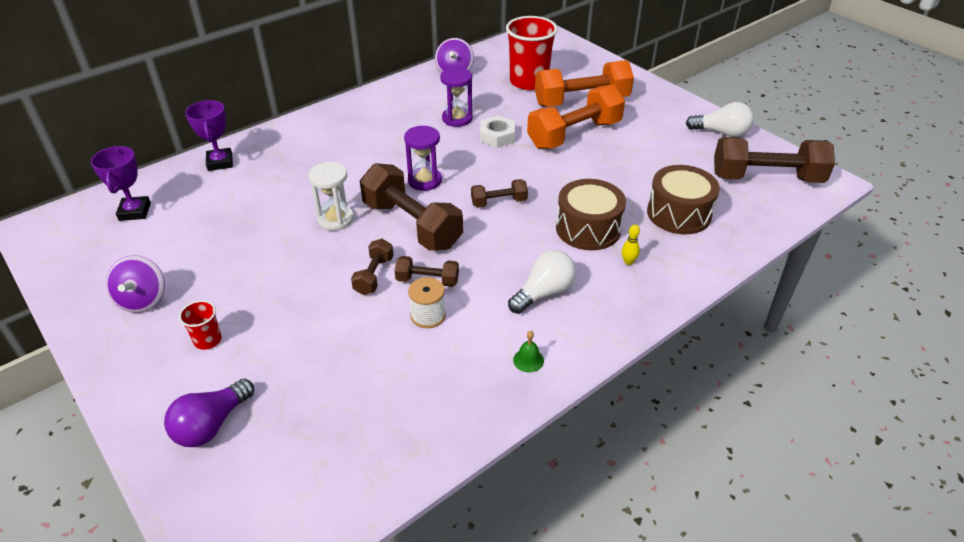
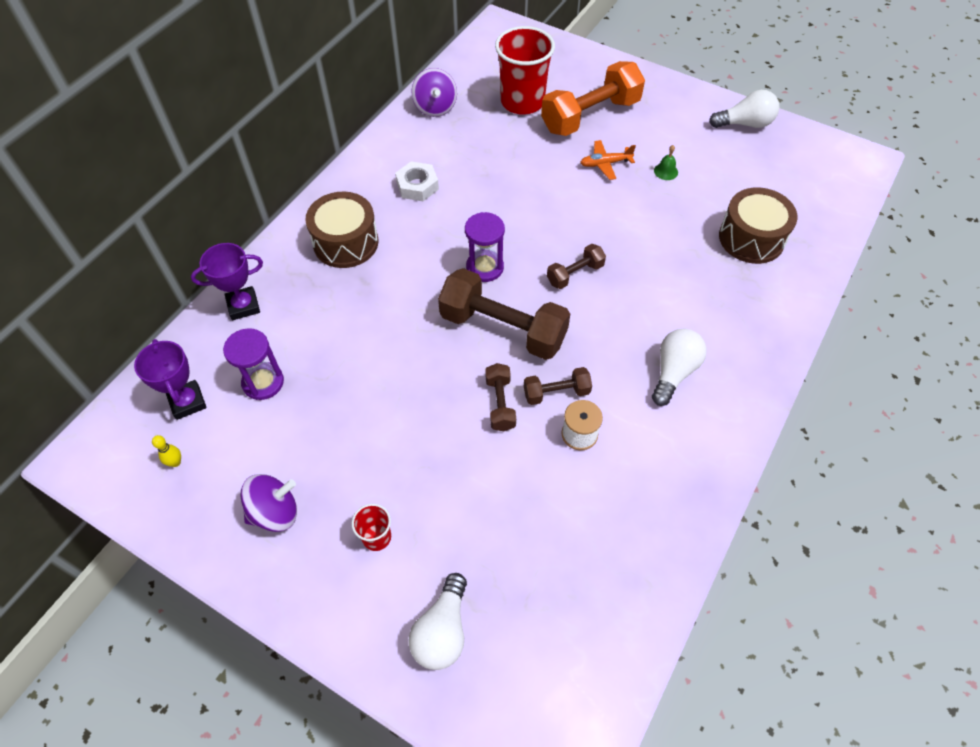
camera: 20 degrees left, 15 degrees up
purple spinning top [106,255,165,313] -> purple spinning top turned 90 degrees counterclockwise [240,474,297,532]
purple light bulb [164,379,254,447] -> white light bulb [409,573,467,670]
purple trophy [185,100,233,171] -> purple trophy turned 75 degrees counterclockwise [191,243,263,320]
white hourglass [308,162,354,231] -> none
purple hourglass [440,67,473,127] -> purple hourglass moved to [223,328,284,400]
white nut [480,116,515,148] -> white nut moved to [395,161,439,201]
green bell [513,331,544,373] -> green bell moved to [654,145,678,180]
orange dumbbell [527,84,625,149] -> orange plane [580,140,636,180]
brown drum [556,179,626,250] -> brown drum moved to [306,192,378,268]
yellow bowling pin [622,225,640,265] -> yellow bowling pin moved to [152,435,181,467]
brown dumbbell [714,137,835,183] -> none

